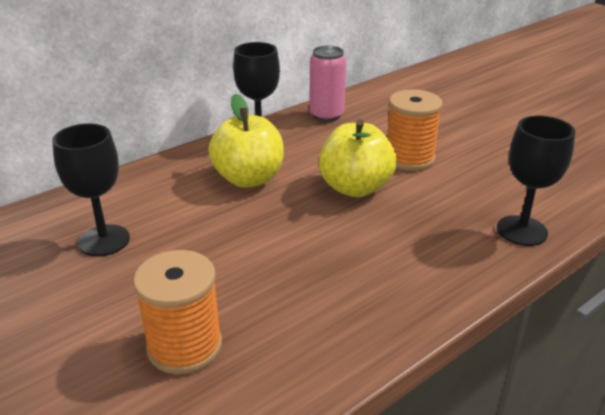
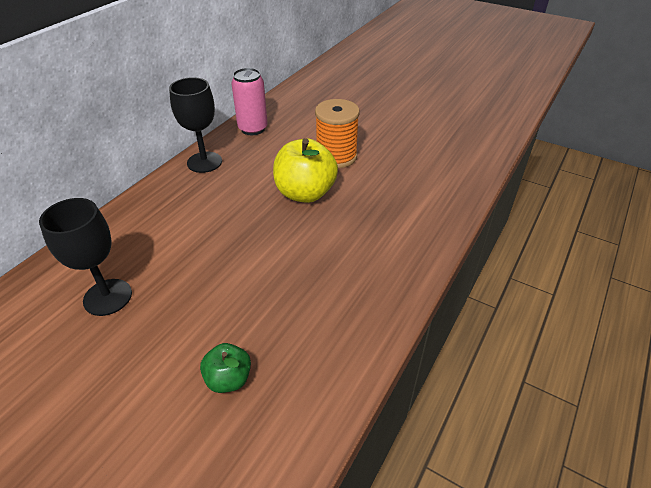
camera: 20 degrees left, 10 degrees up
orange spool [133,250,222,375] -> green apple [200,343,251,393]
yellow apple [209,94,284,188] -> none
black goblet [497,116,575,246] -> none

